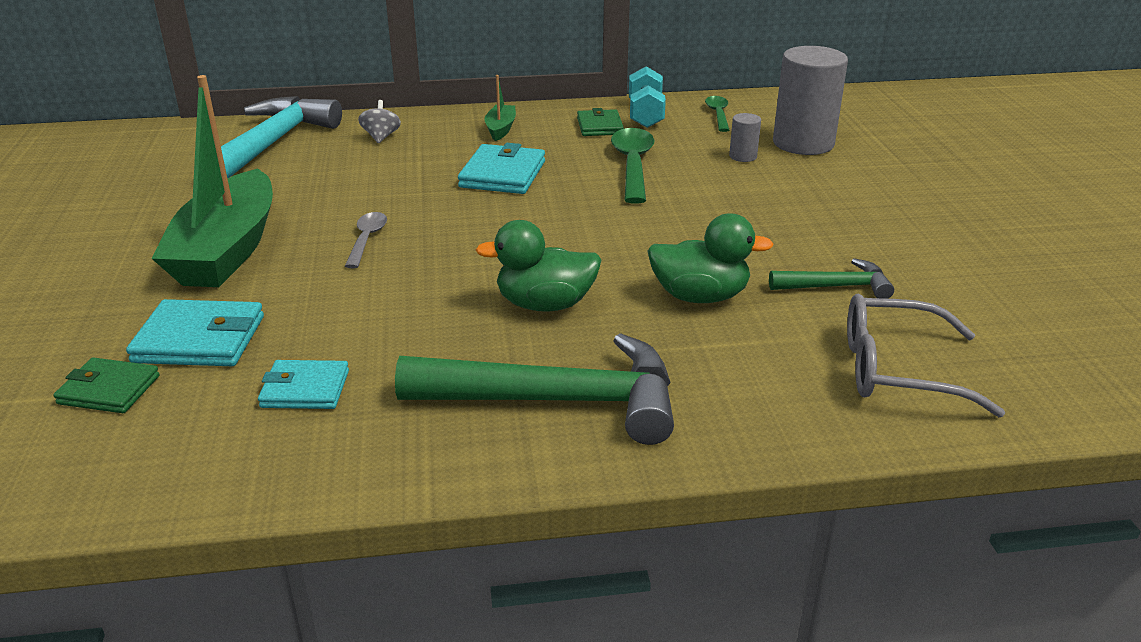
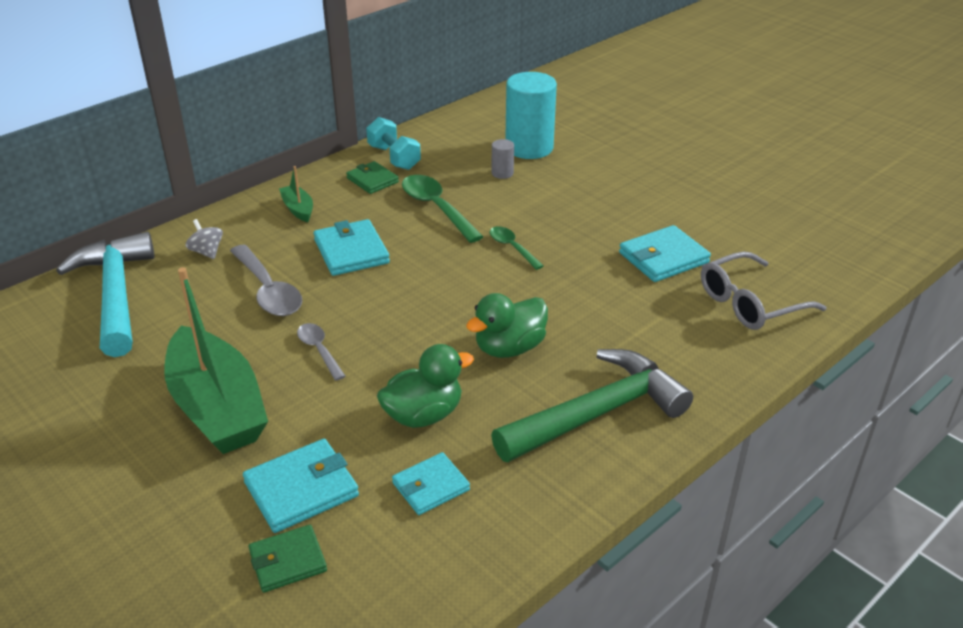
camera: 35 degrees left, 5 degrees up
green duck [648,213,774,303] -> green duck moved to [377,344,474,428]
green spoon [705,96,729,132] -> green spoon moved to [490,226,544,270]
green hammer [769,258,894,299] -> turquoise wallet [619,225,711,282]
grey cylinder [773,46,848,155] -> turquoise cylinder [505,72,557,159]
none -> grey spoon [230,244,302,316]

